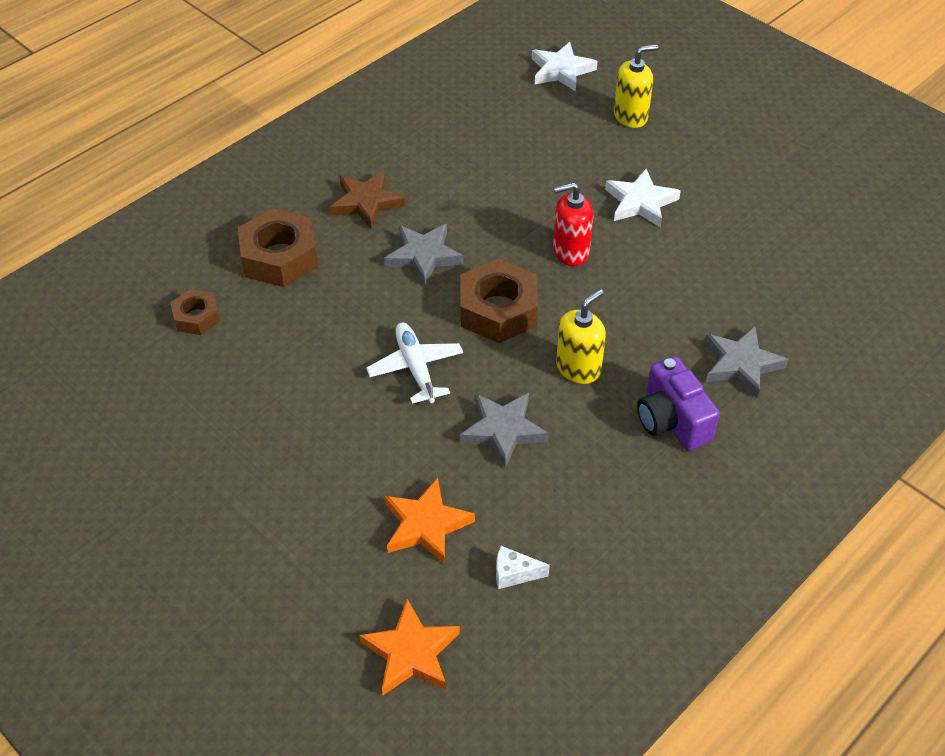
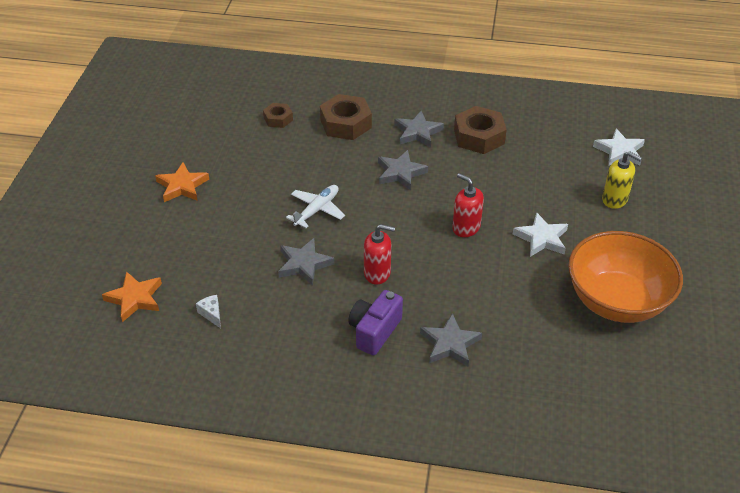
camera: 55 degrees right, 5 degrees down
brown star [330,171,405,230] -> grey star [394,111,444,147]
orange star [385,478,475,564] -> orange star moved to [155,163,209,202]
brown nut [460,259,538,343] -> brown nut moved to [454,106,507,154]
yellow soap dispenser [556,289,606,384] -> red soap dispenser [364,224,395,284]
none -> orange bowl [568,231,683,323]

